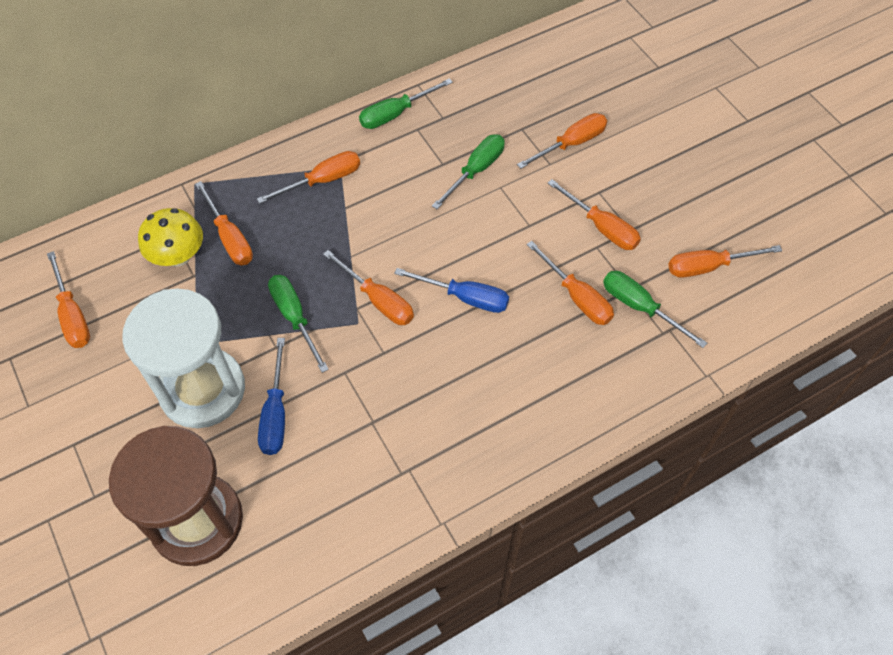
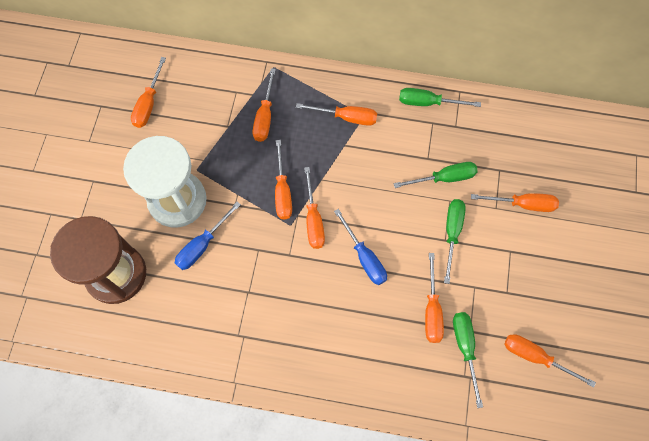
camera: 40 degrees right, 10 degrees up
yellow mushroom [138,208,203,267] -> none
green screwdriver [268,275,329,373] -> green screwdriver moved to [444,199,466,284]
orange screwdriver [548,179,641,250] -> orange screwdriver moved to [275,140,292,219]

